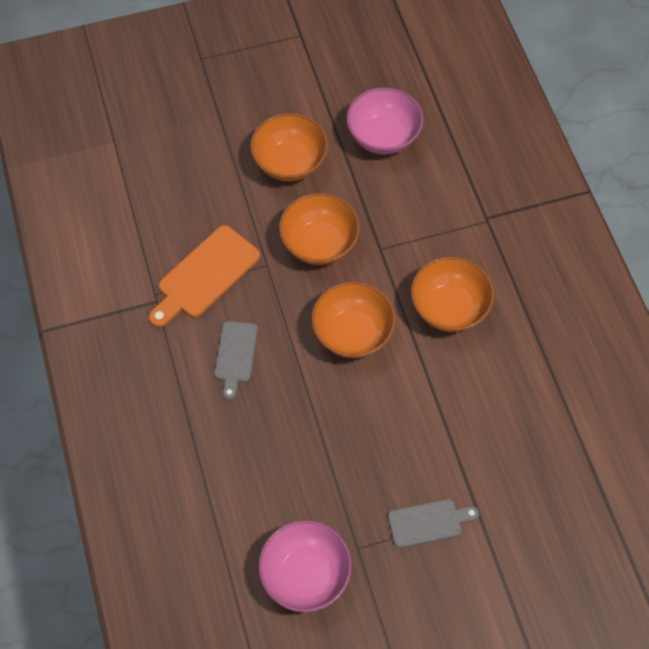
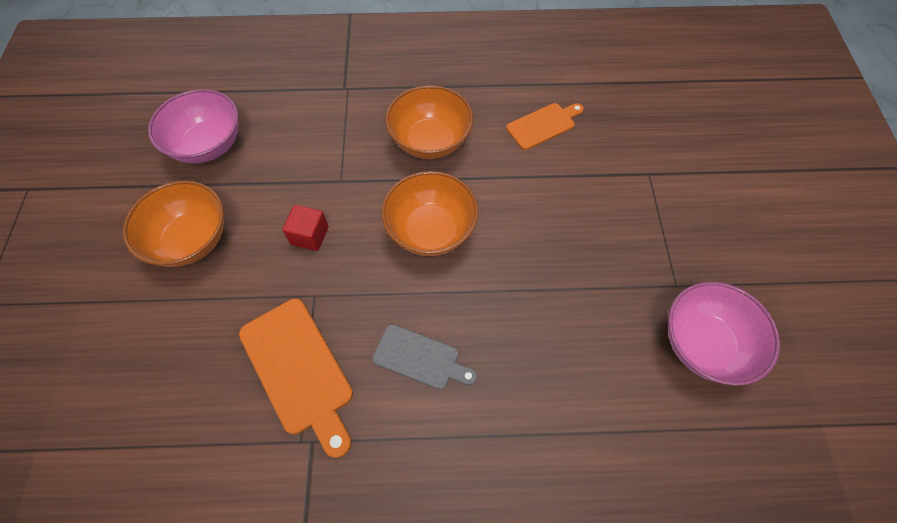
camera: 75 degrees left, 0 degrees up
orange bowl [279,193,360,265] -> red cube [282,205,329,251]
grey cutting board [388,499,479,548] -> none
none -> orange cutting board [506,103,584,150]

